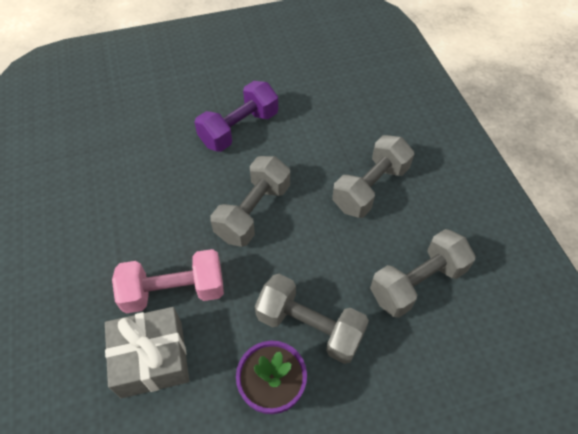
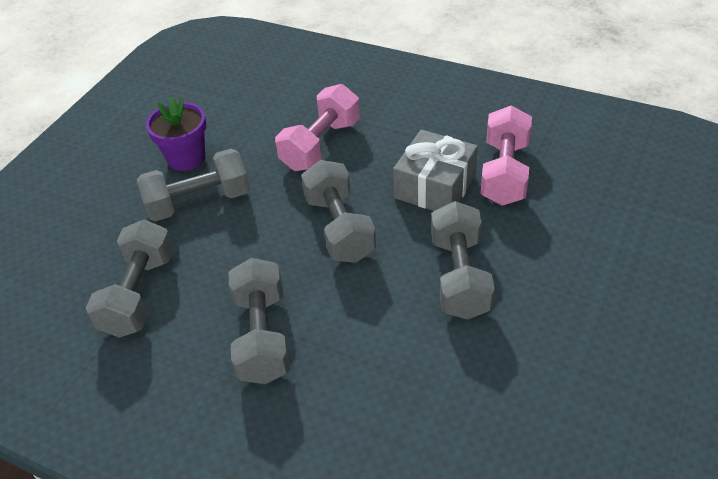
camera: 135 degrees right, 10 degrees down
grey gift [105,307,189,398] -> grey gift moved to [393,130,478,211]
purple dumbbell [195,81,278,152] -> grey dumbbell [431,201,495,320]
none -> pink dumbbell [481,105,532,206]

